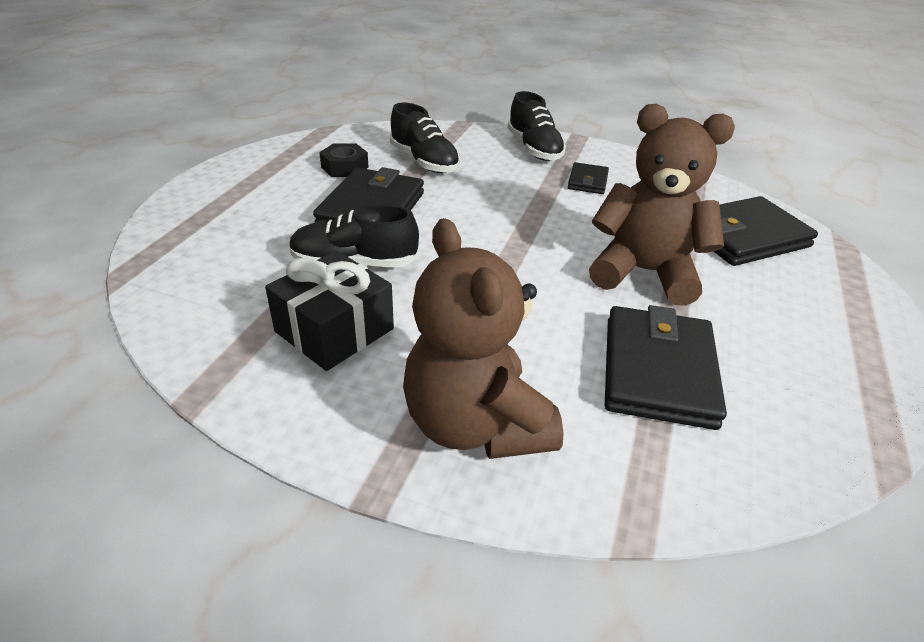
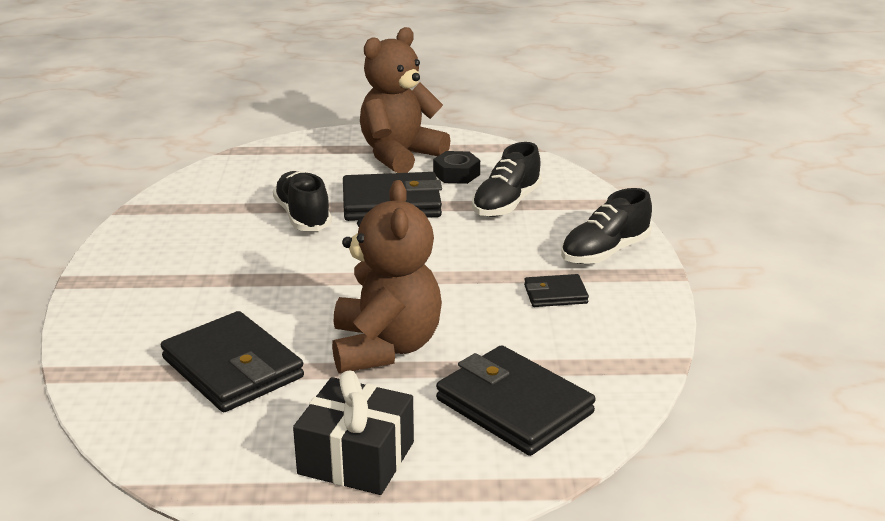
camera: 70 degrees right, 10 degrees down
black gift [265,251,394,371] -> black gift moved to [293,371,414,495]
brown teddy bear [403,218,564,459] -> brown teddy bear moved to [360,27,451,173]
black wallet [605,305,727,430] -> black wallet turned 60 degrees clockwise [161,311,304,412]

